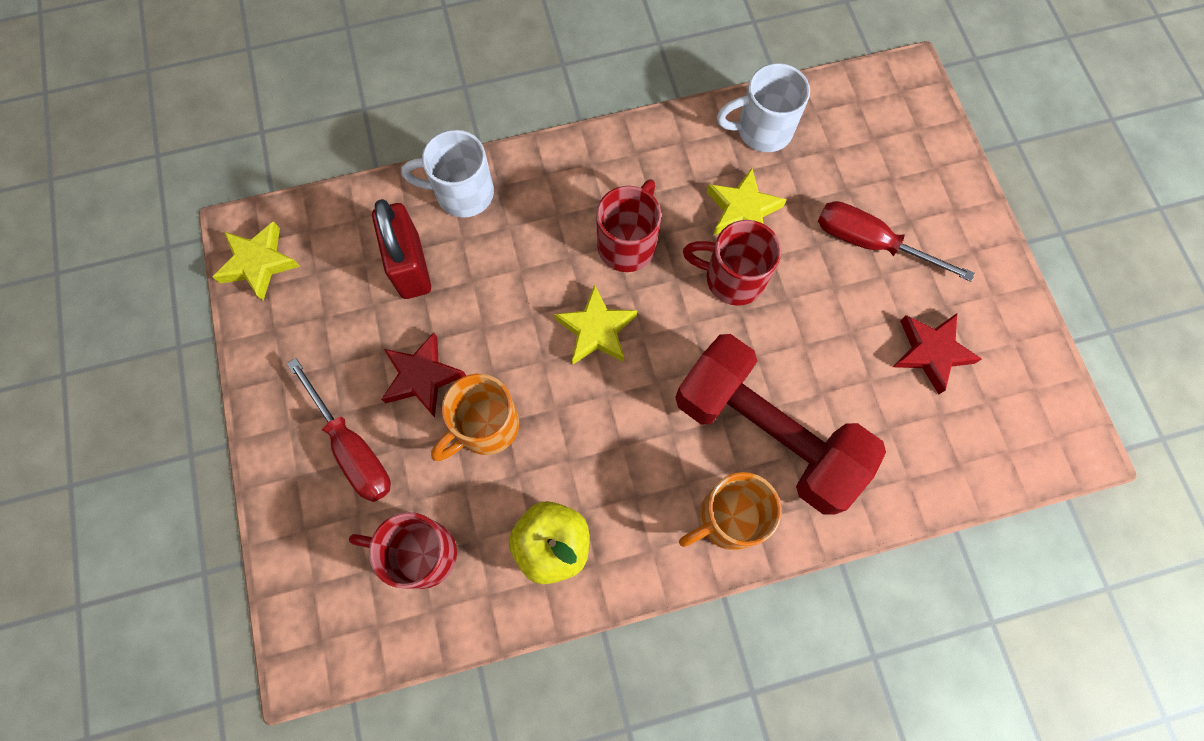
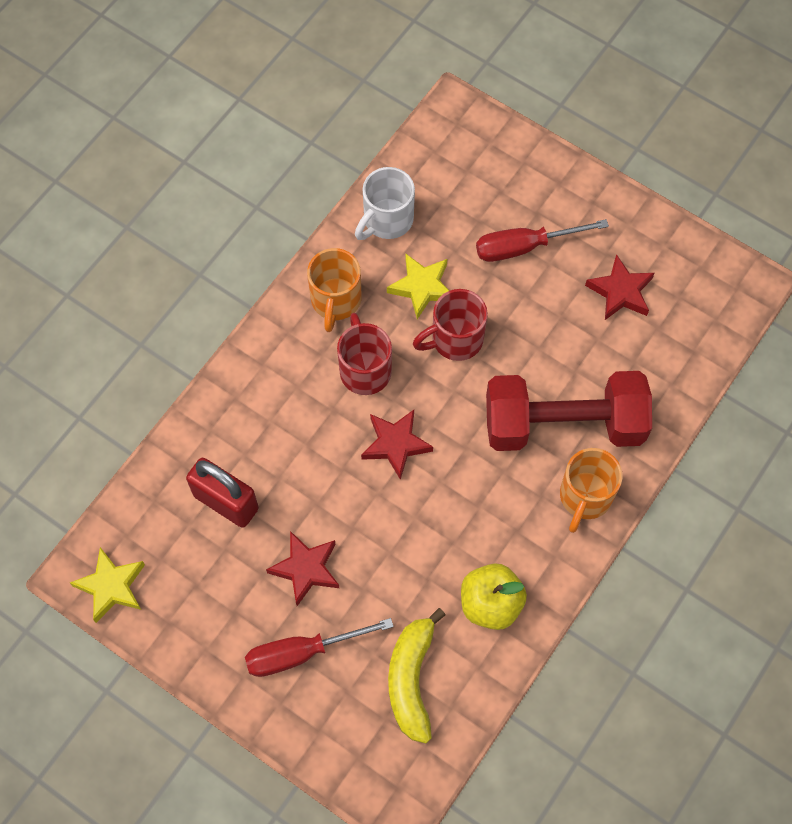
camera: 40 degrees left, 5 degrees down
red screwdriver [287,358,391,502] -> red screwdriver turned 150 degrees clockwise [245,618,394,677]
red mug [349,512,457,589] -> yellow banana [388,608,446,743]
white mug [401,130,494,218] -> none
orange mug [431,374,519,461] -> orange mug moved to [307,248,362,332]
yellow star [554,284,637,364] -> red star [361,410,433,480]

